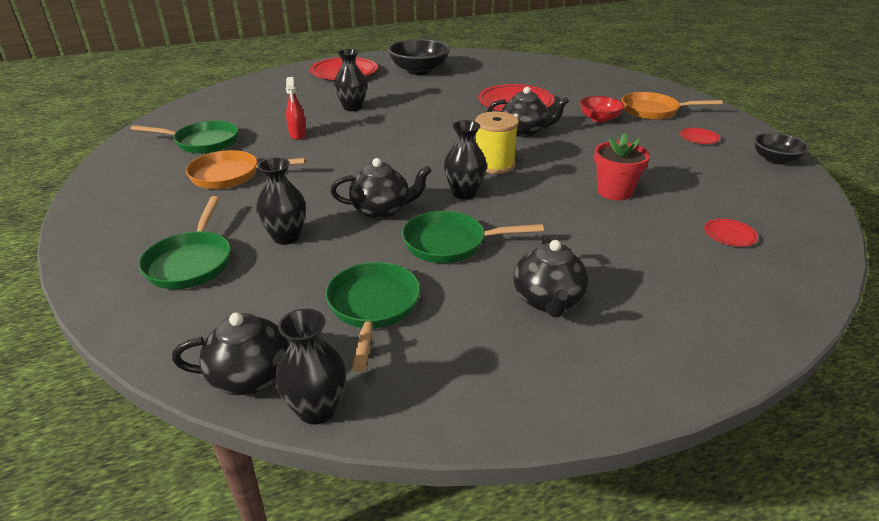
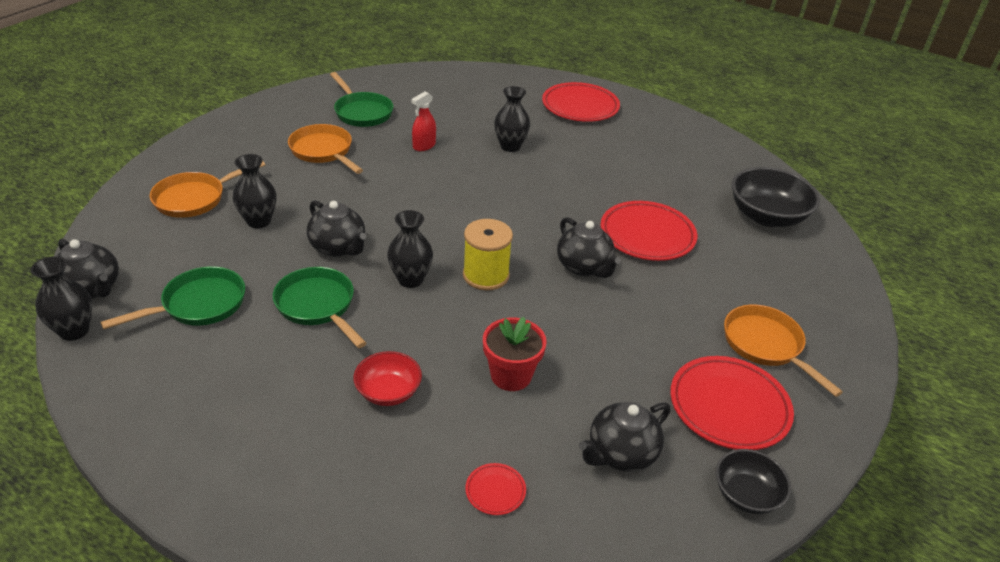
camera: 50 degrees right, 5 degrees up
green pan [138,196,231,289] -> orange pan [150,161,265,218]
black bowl [388,39,450,75] -> black bowl moved to [732,167,820,227]
black teapot [514,235,589,317] -> black teapot moved to [579,402,670,472]
red bowl [580,96,625,123] -> red bowl moved to [353,351,422,406]
red plate [680,128,720,144] -> red plate [670,356,794,450], size x2.24

